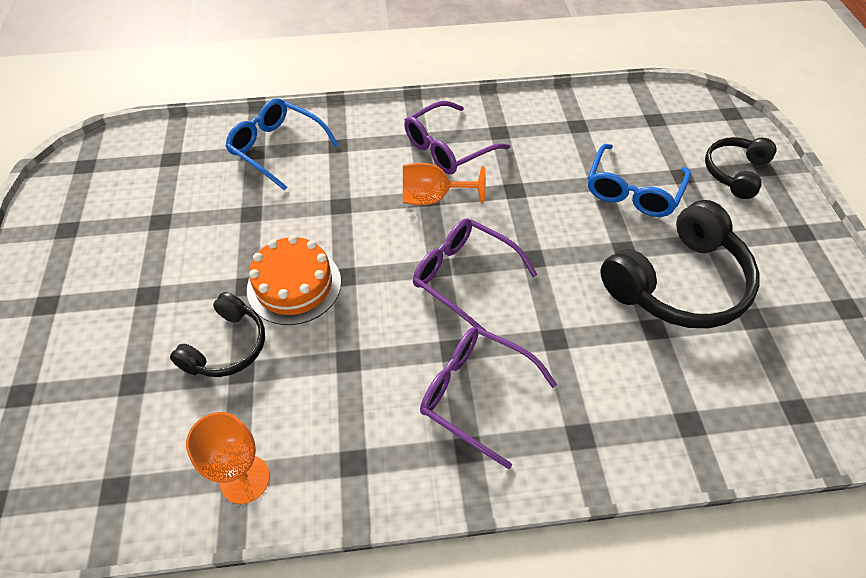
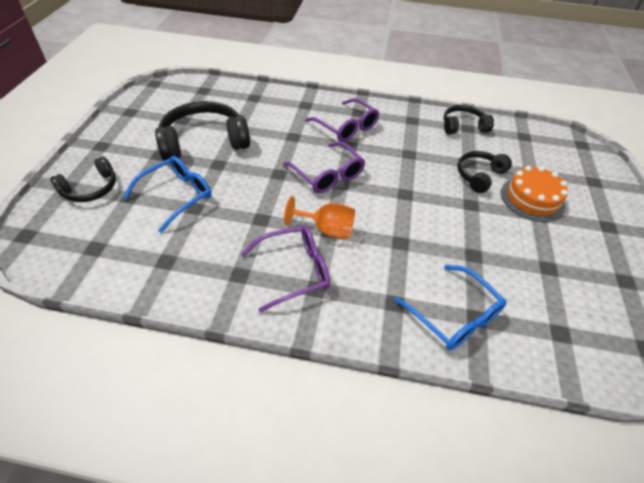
camera: 165 degrees left, 5 degrees down
orange goblet [186,412,270,504] -> black headphones [444,105,494,134]
orange cake [247,235,341,325] -> orange cake moved to [501,166,568,222]

